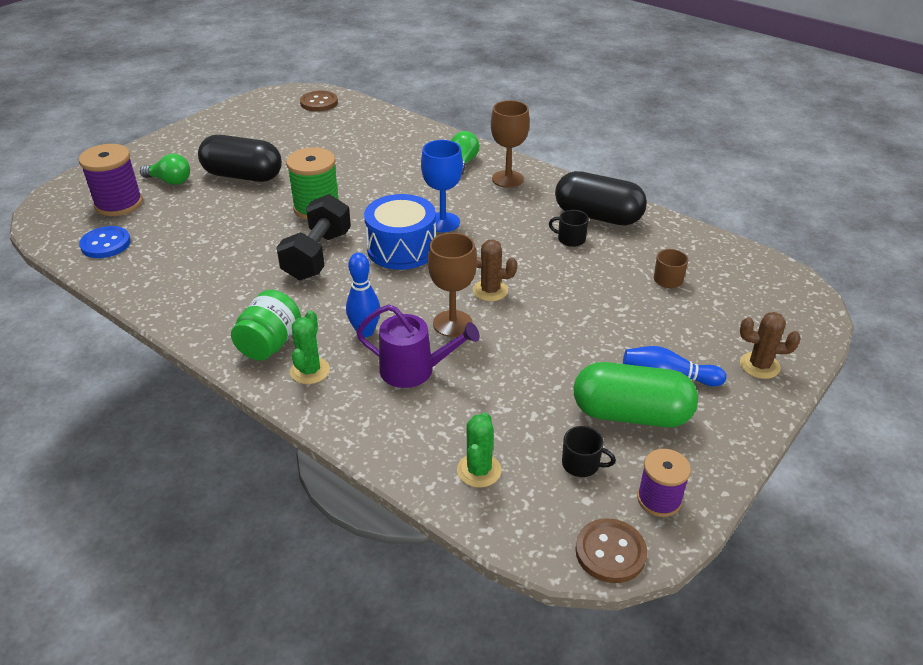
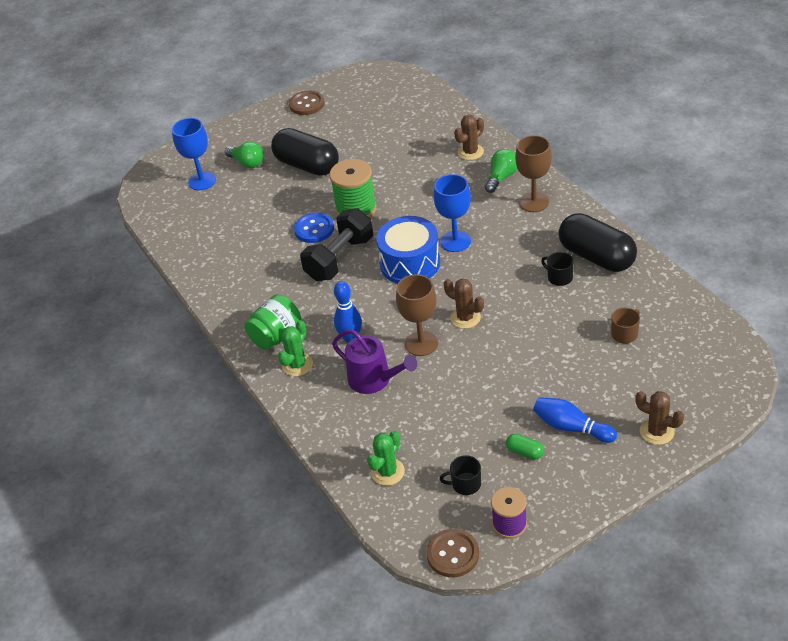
camera: 25 degrees right, 5 degrees up
purple spool [79,144,143,216] -> blue goblet [172,118,216,191]
blue button [79,226,131,258] -> blue button moved to [294,213,334,243]
brown button [300,91,338,112] -> brown button moved to [289,90,325,115]
black mug [562,426,616,477] -> black mug turned 135 degrees clockwise [440,455,481,495]
green capsule [574,362,698,427] -> green capsule [506,434,544,460], size x0.41
none -> brown cactus [454,114,484,160]

